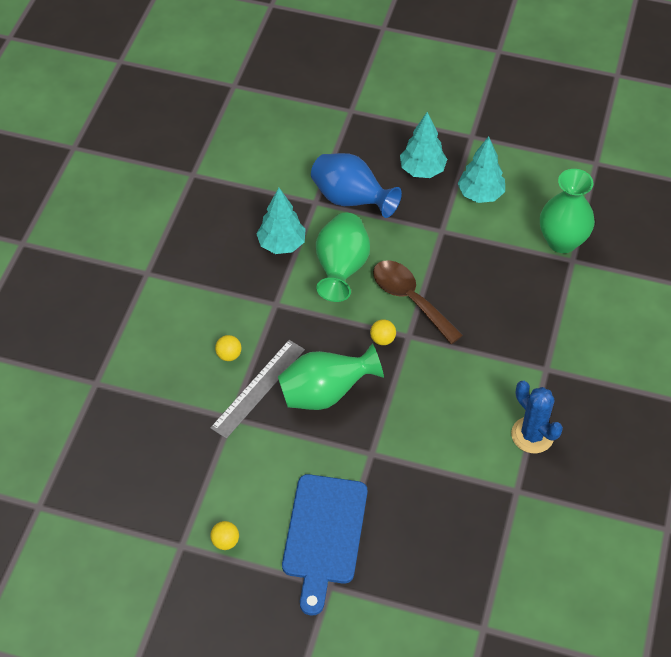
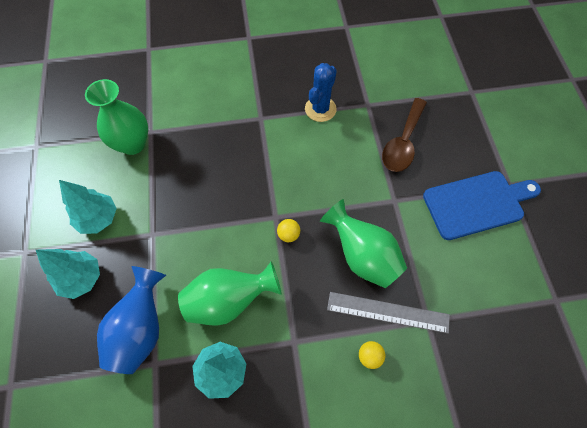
camera: 115 degrees left, 10 degrees up
yellow ball [210,521,239,550] -> none
brown spoon [373,260,463,344] -> brown spoon moved to [382,98,427,172]

